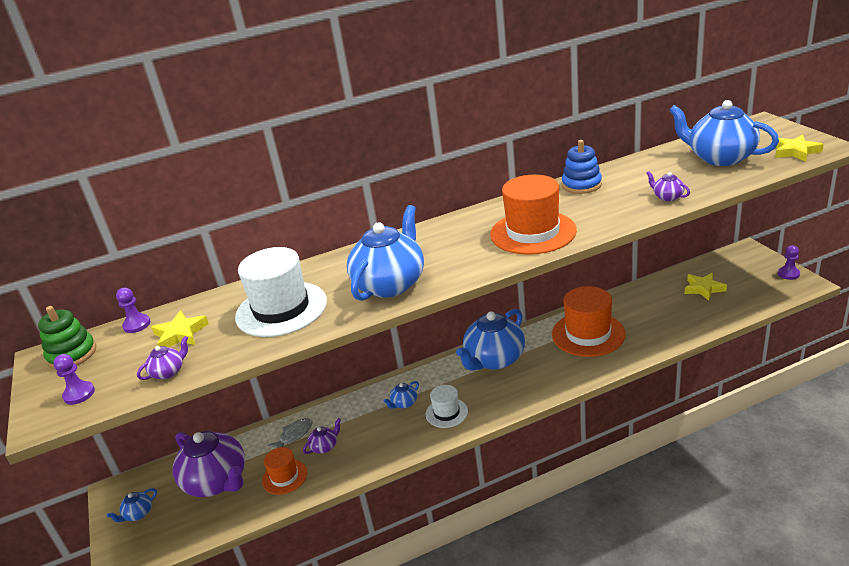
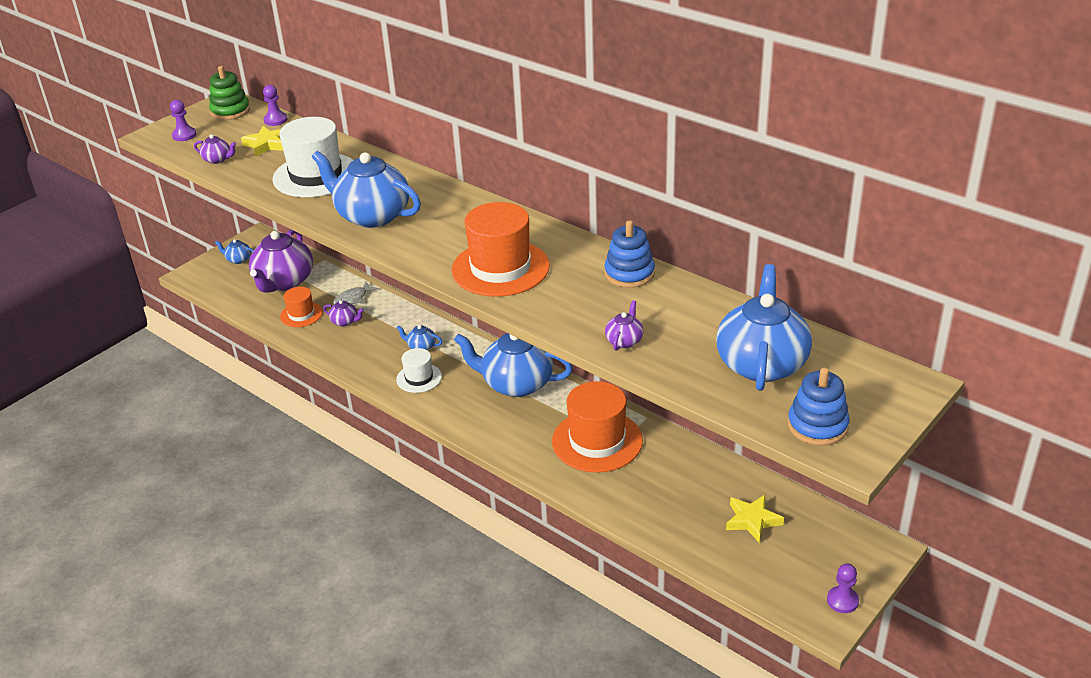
camera: 60 degrees right, 5 degrees up
grey fish [267,418,312,448] -> grey fish turned 120 degrees clockwise [333,282,378,305]
blue teapot [347,205,424,301] -> blue teapot turned 150 degrees counterclockwise [312,151,421,228]
yellow star [775,135,824,162] -> blue stacking toy [788,367,850,446]

